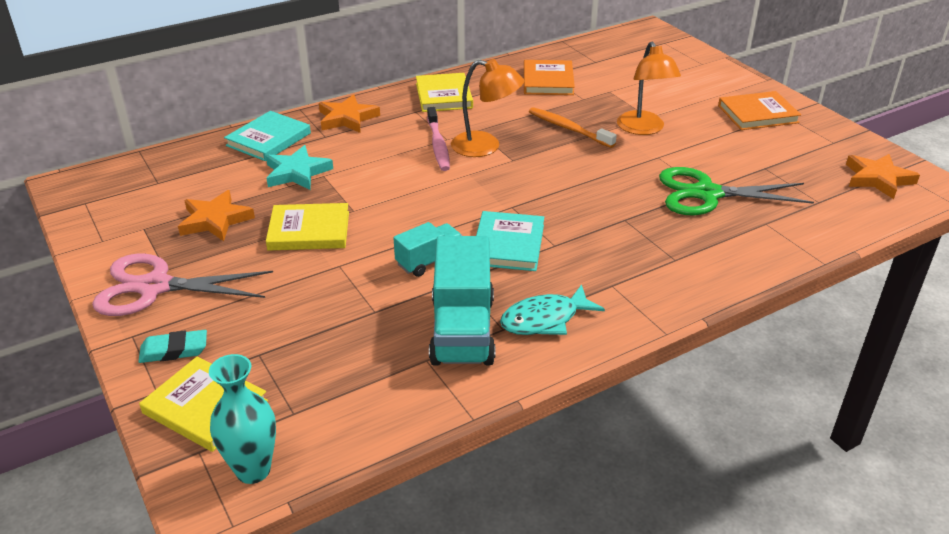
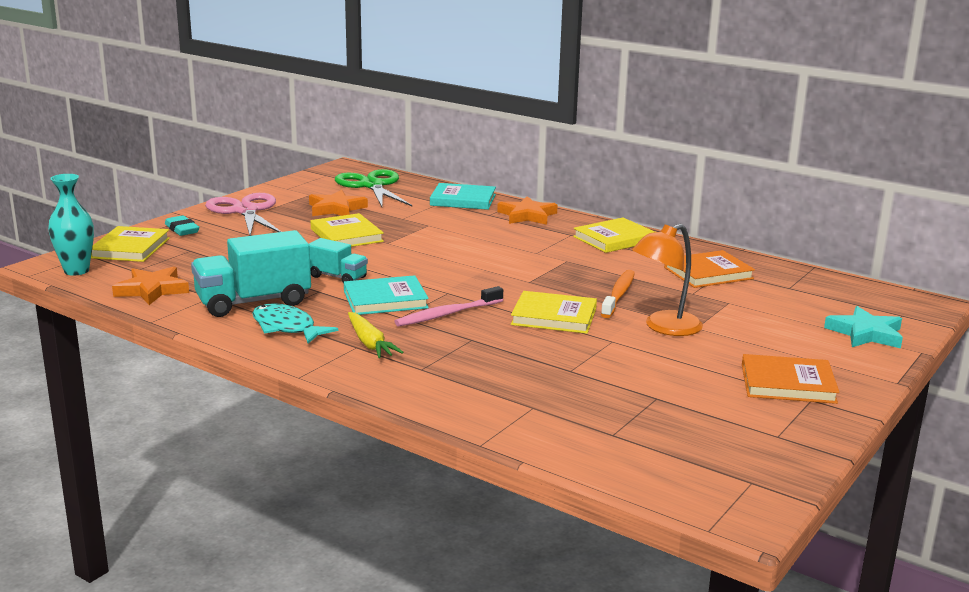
camera: 65 degrees right, 15 degrees down
turquoise star [266,145,333,190] -> turquoise star moved to [824,306,903,348]
pink toothbrush [427,107,450,171] -> pink toothbrush moved to [394,286,503,327]
orange lamp [451,59,524,157] -> none
green scissors [659,167,814,215] -> green scissors moved to [335,169,413,207]
orange book [718,91,801,130] -> orange book turned 45 degrees counterclockwise [742,354,839,404]
orange star [846,154,920,199] -> orange star moved to [112,266,189,305]
none -> yellow carrot [348,312,404,358]
none -> yellow book [511,291,597,334]

